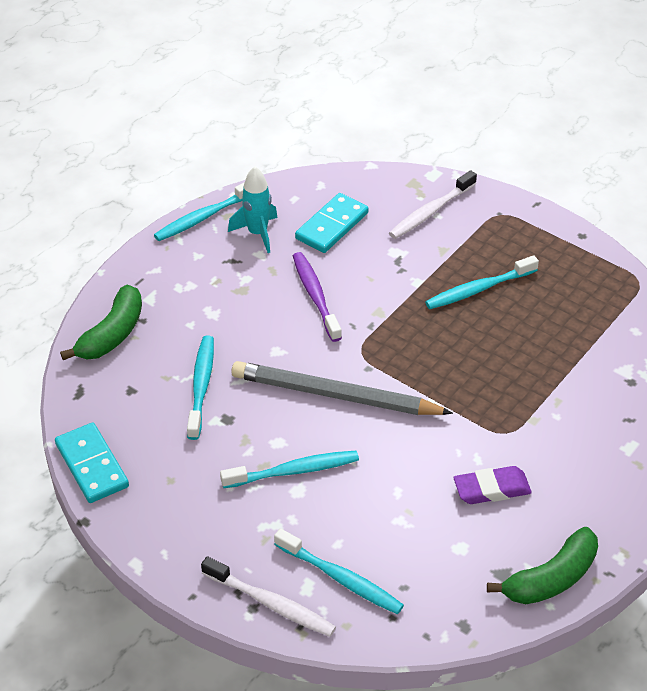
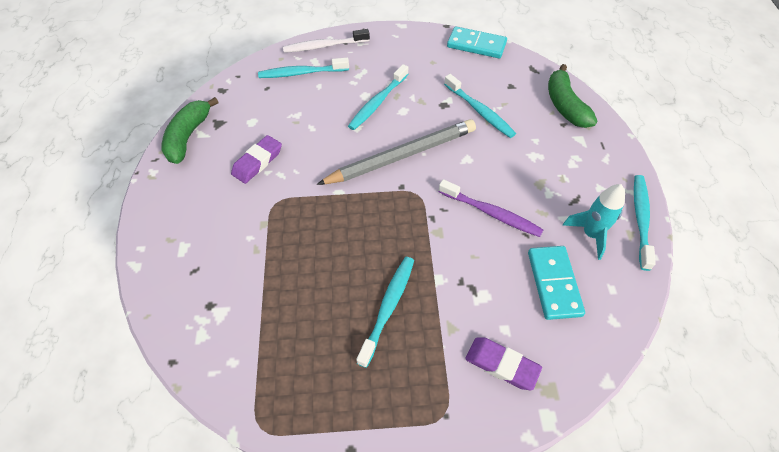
camera: 140 degrees right, 10 degrees up
white toothbrush [389,170,477,239] -> purple eraser [465,337,542,390]

